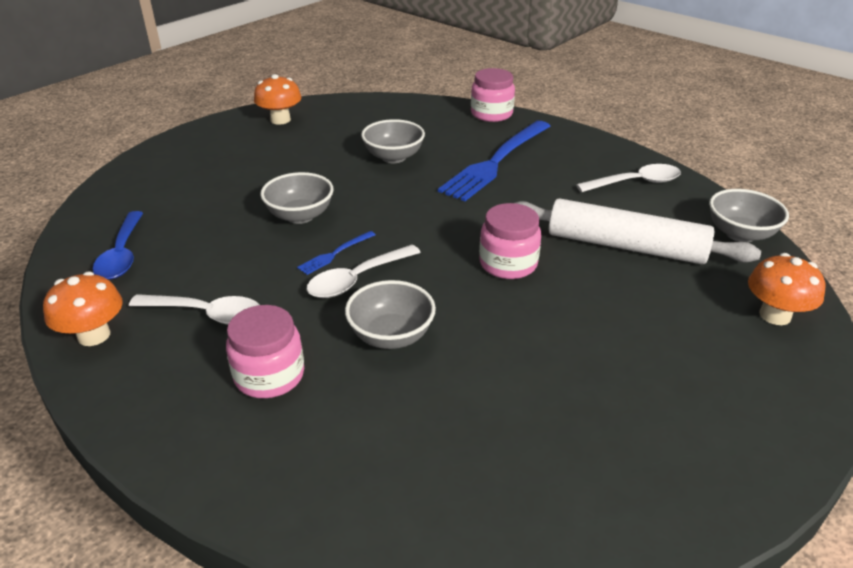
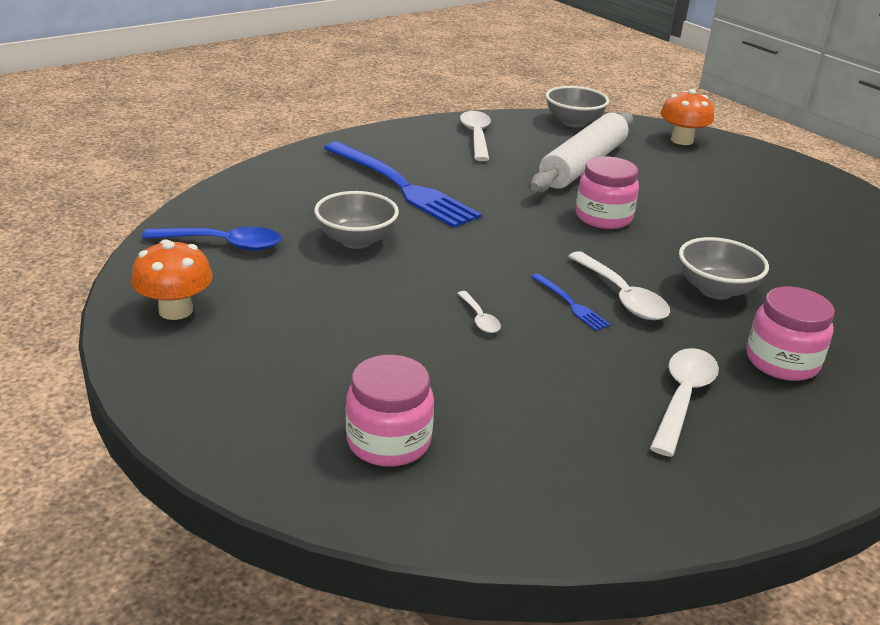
camera: 80 degrees left, 5 degrees down
orange mushroom [43,272,123,346] -> none
blue spoon [93,211,143,280] -> blue spoon moved to [142,227,282,251]
grey bowl [260,172,334,224] -> white spoon [457,291,501,333]
pink jar [471,68,515,122] -> pink jar moved to [346,355,434,467]

